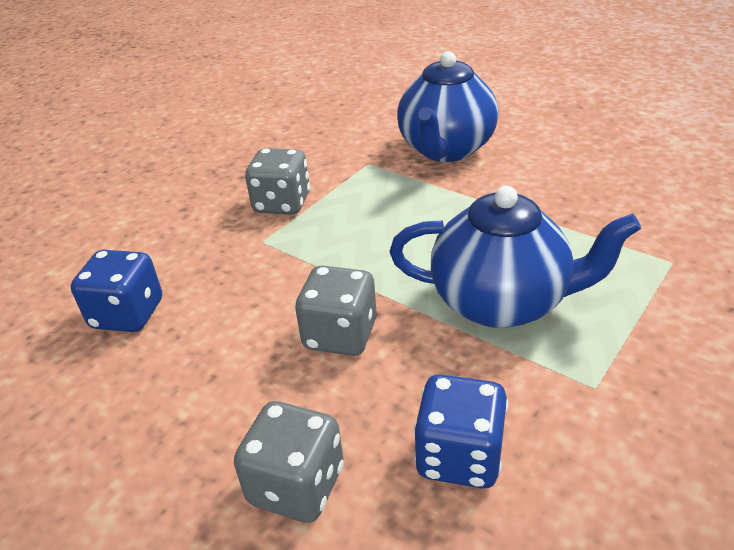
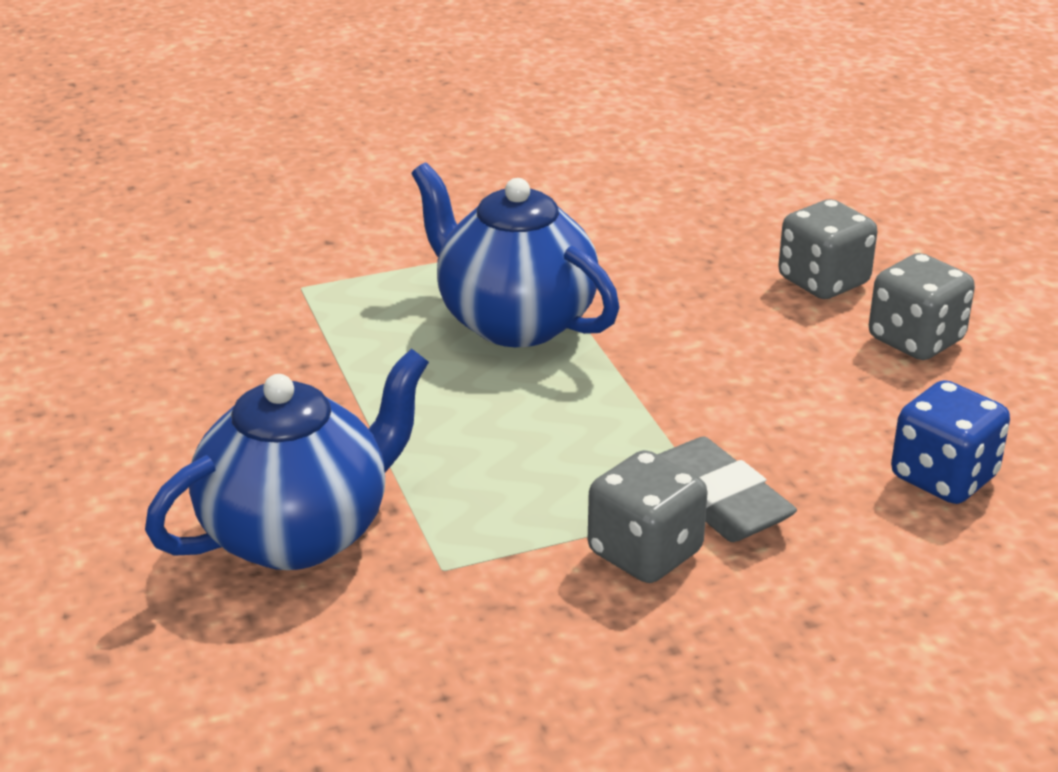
camera: 150 degrees left, 5 degrees down
grey dice [295,266,377,356] -> grey dice moved to [869,253,975,360]
blue dice [413,374,508,489] -> none
none -> grey eraser [657,437,797,542]

